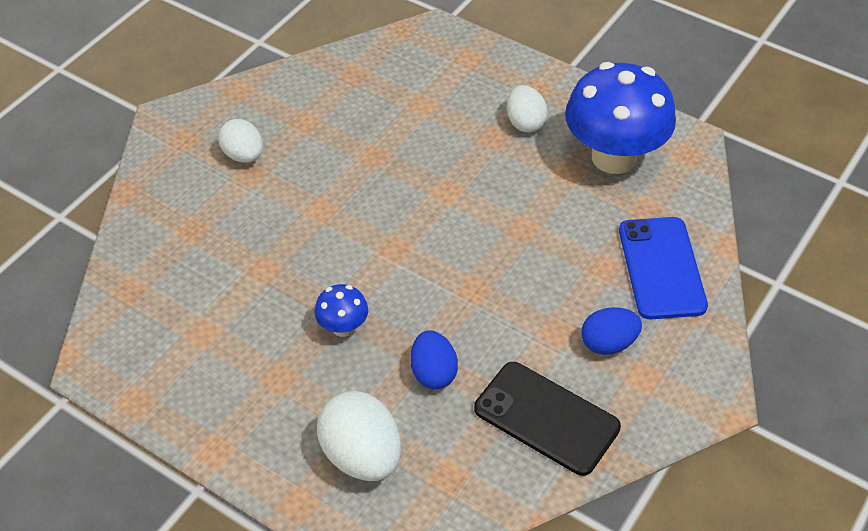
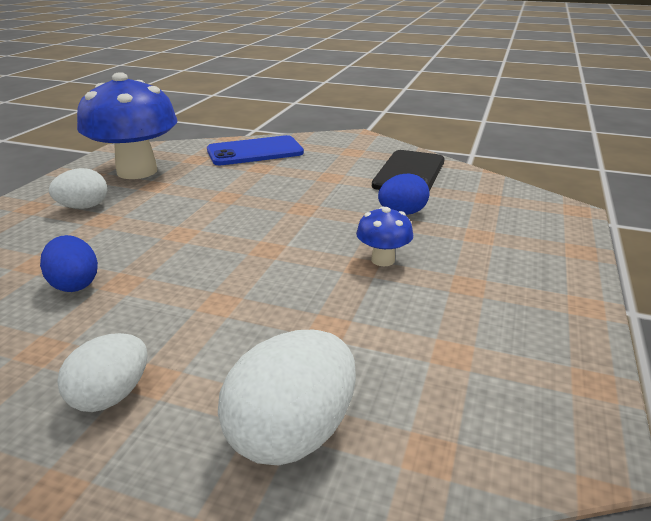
camera: 105 degrees left, 20 degrees down
white egg [317,391,401,481] -> white egg moved to [218,330,356,465]
blue egg [581,307,642,355] -> blue egg moved to [40,235,98,292]

